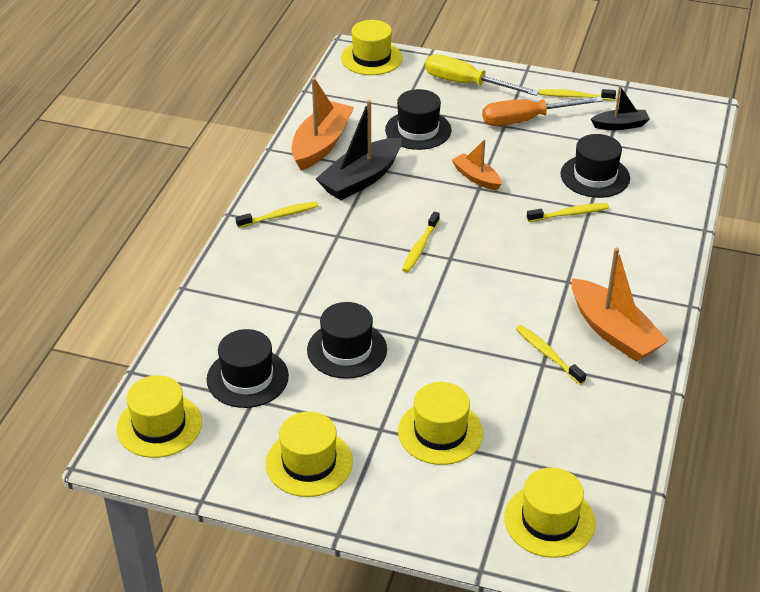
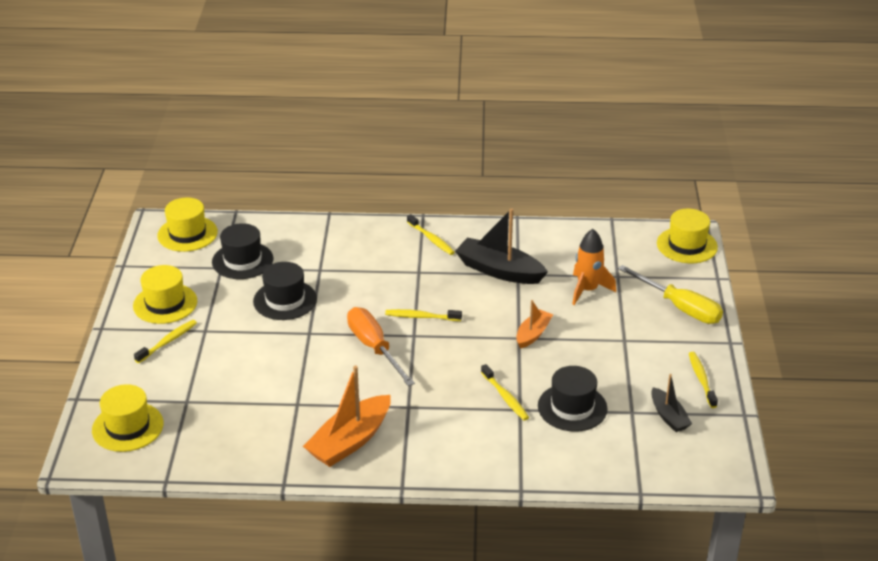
camera: 75 degrees right, 5 degrees down
orange boat [292,77,354,170] -> none
black hat [385,89,451,150] -> orange rocket [573,229,616,305]
yellow hat [398,382,483,465] -> none
yellow screwdriver [425,54,539,96] -> yellow screwdriver turned 120 degrees clockwise [618,265,723,324]
orange screwdriver [482,96,603,126] -> orange screwdriver moved to [347,307,415,386]
yellow toothbrush [516,325,586,385] -> yellow toothbrush moved to [134,320,197,363]

